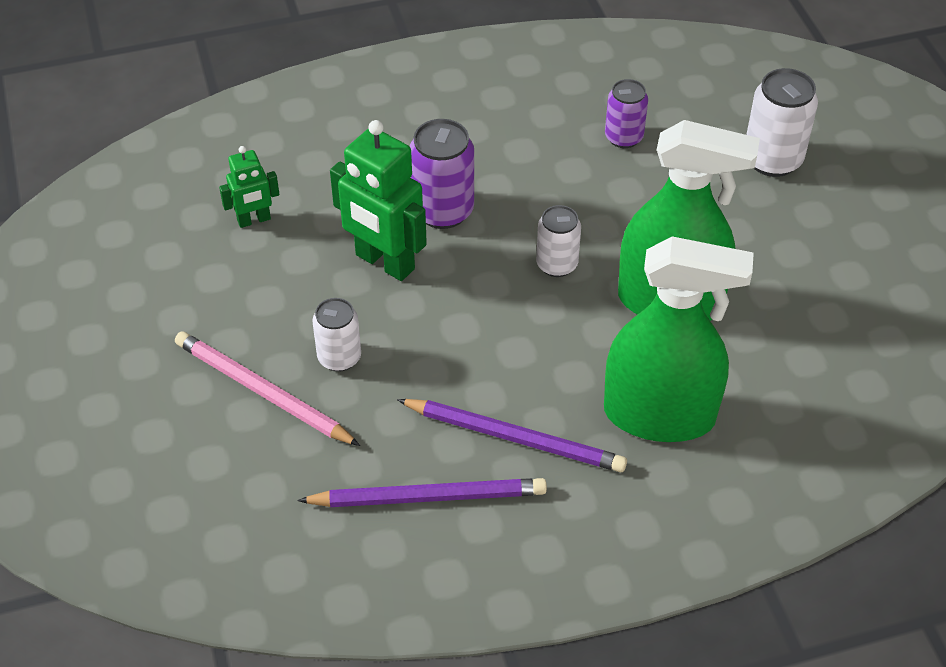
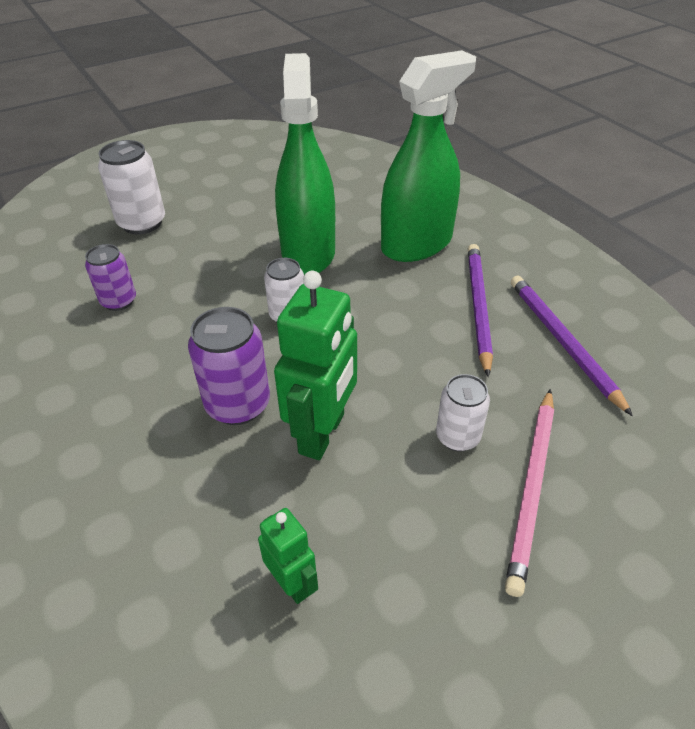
camera: 105 degrees left, 5 degrees down
green spray bottle [604,236,754,442] -> green spray bottle turned 60 degrees clockwise [381,50,476,262]

